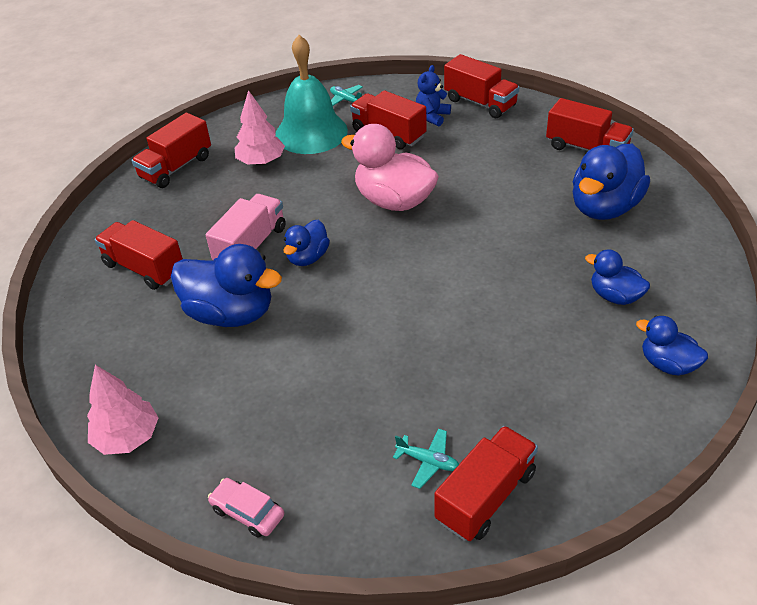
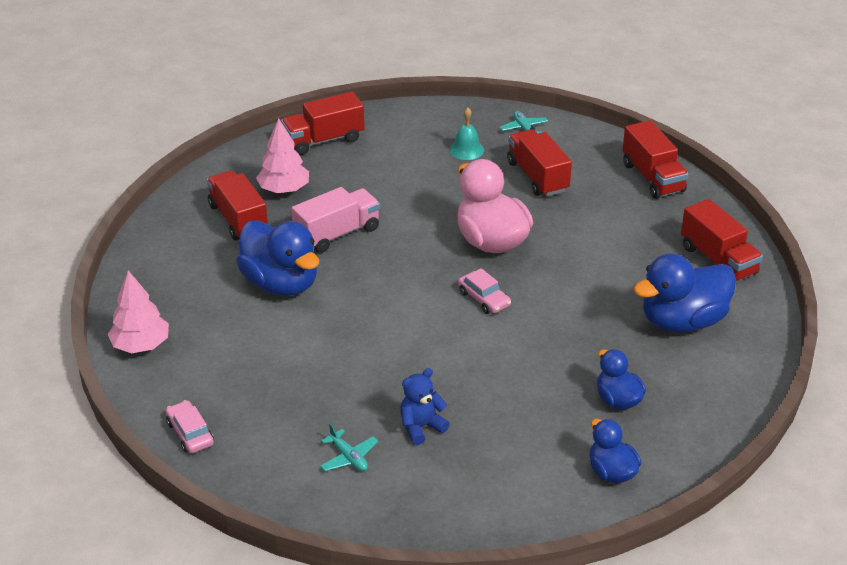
camera: 25 degrees right, 5 degrees down
pink tree [235,90,285,165] -> pink tree moved to [256,118,309,193]
turquoise bell [276,35,348,154] -> turquoise bell [449,108,484,160], size x0.45
blue duck [284,220,330,266] -> none
blue teddy bear [416,65,451,126] -> blue teddy bear moved to [400,368,450,445]
red truck [434,426,538,541] -> none
none -> pink car [458,268,511,314]

